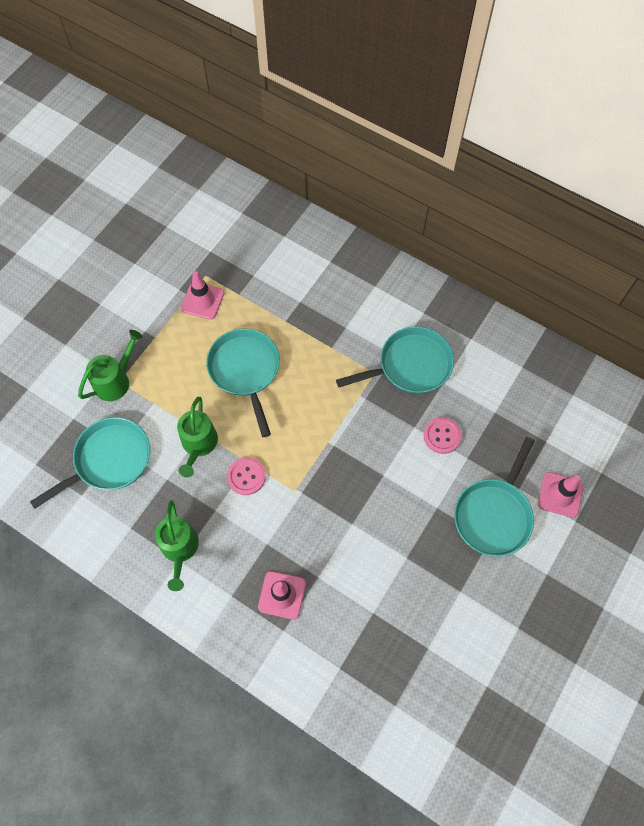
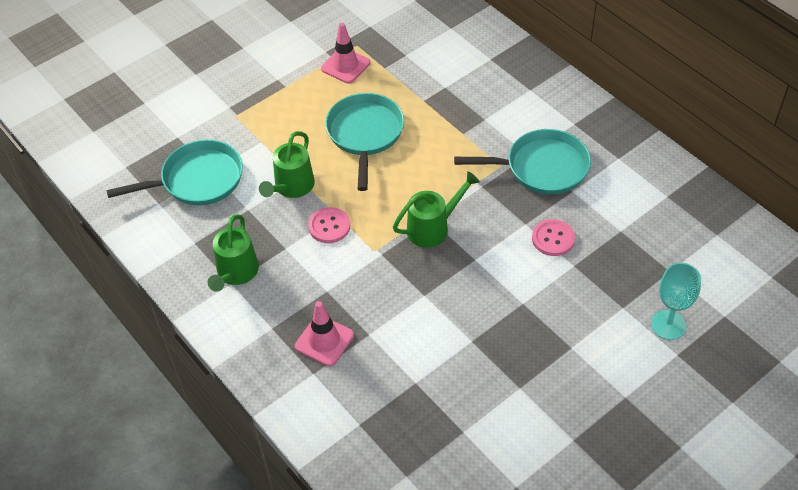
camera: 20 degrees right, 15 degrees down
green watering can [78,330,143,401] -> green watering can moved to [393,171,480,248]
turquoise pan [454,437,534,557] -> none
pink traffic cone [538,472,583,518] -> turquoise goblet [651,263,701,340]

